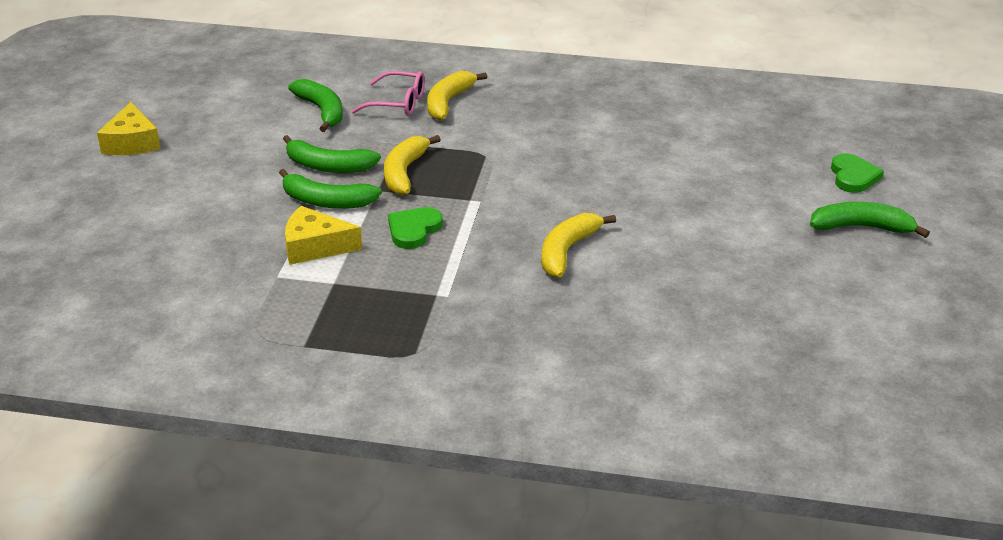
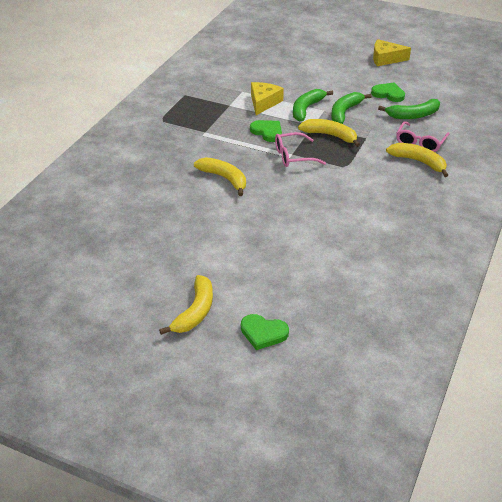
camera: 105 degrees right, 5 degrees up
green banana [810,202,930,238] -> yellow banana [159,275,213,335]
none -> pink glasses [275,132,326,167]
none -> green heart [371,83,405,102]

